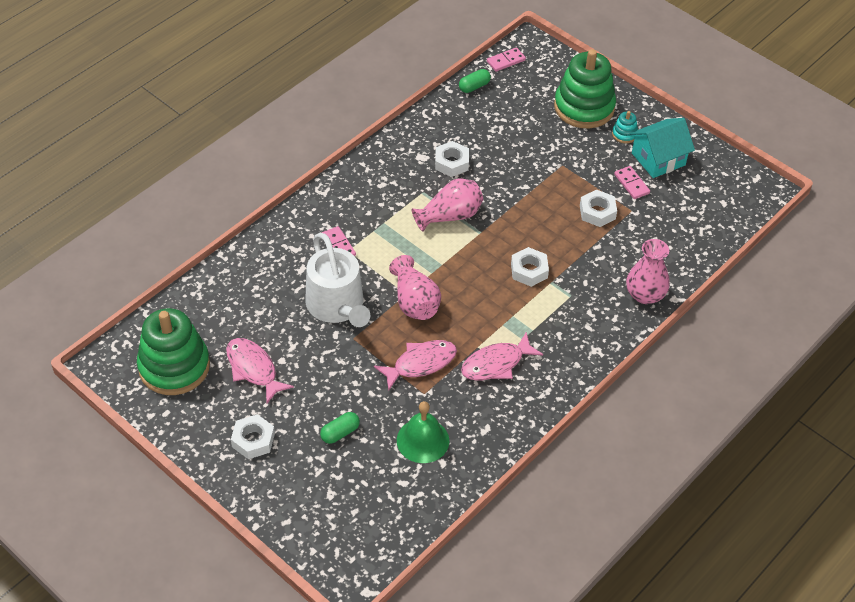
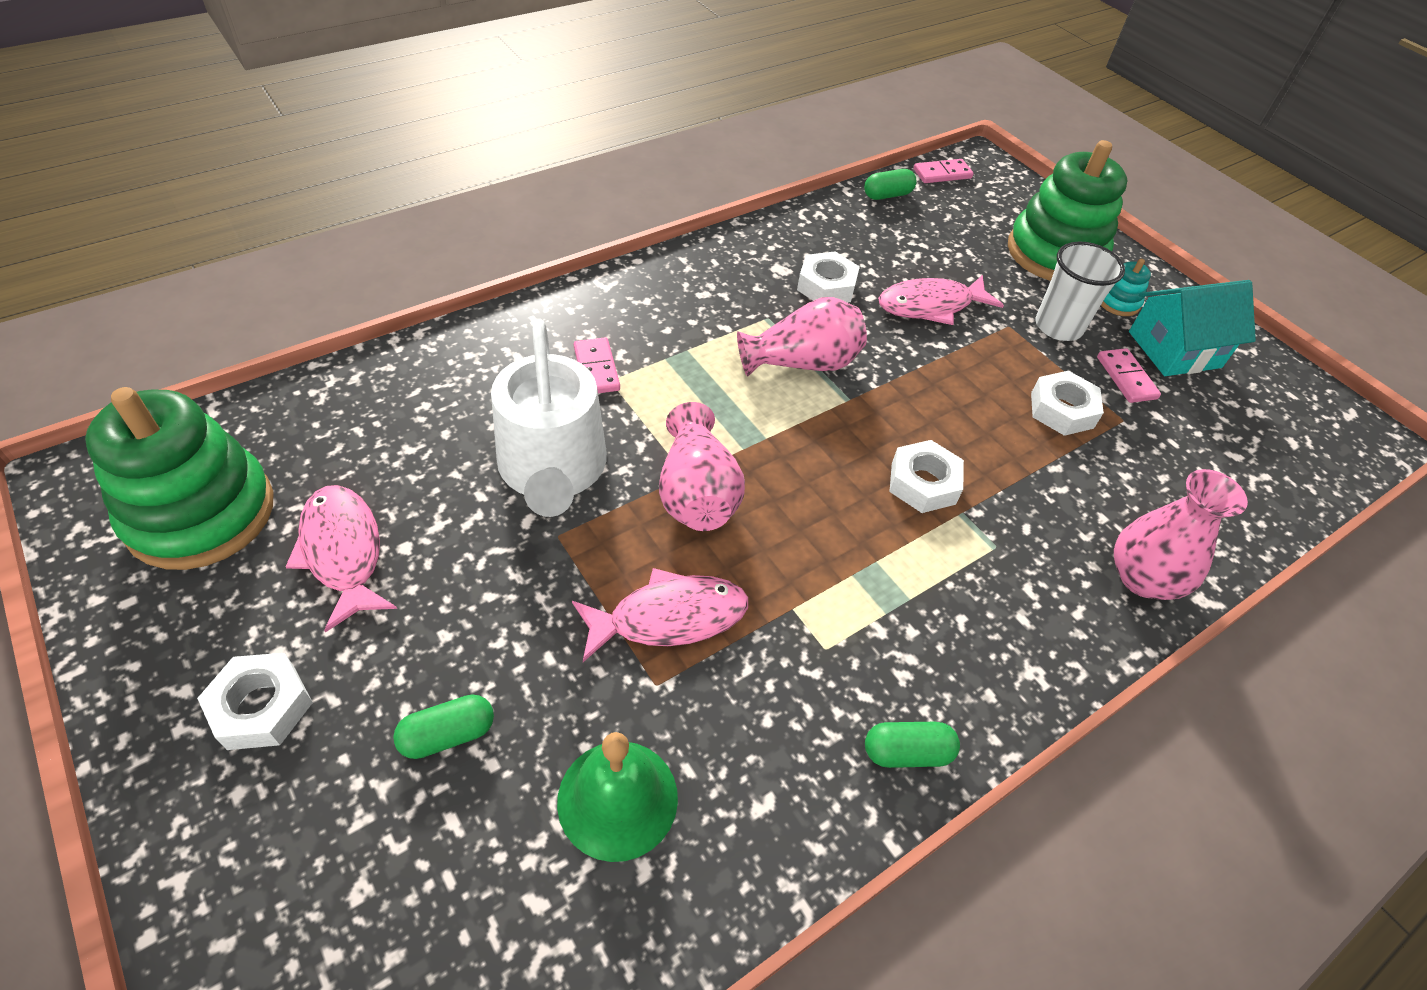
camera: 10 degrees right, 0 degrees up
pink fish [461,332,543,380] -> pink fish moved to [878,275,1004,325]
none -> green capsule [865,722,960,768]
none -> white cup [1035,241,1125,341]

